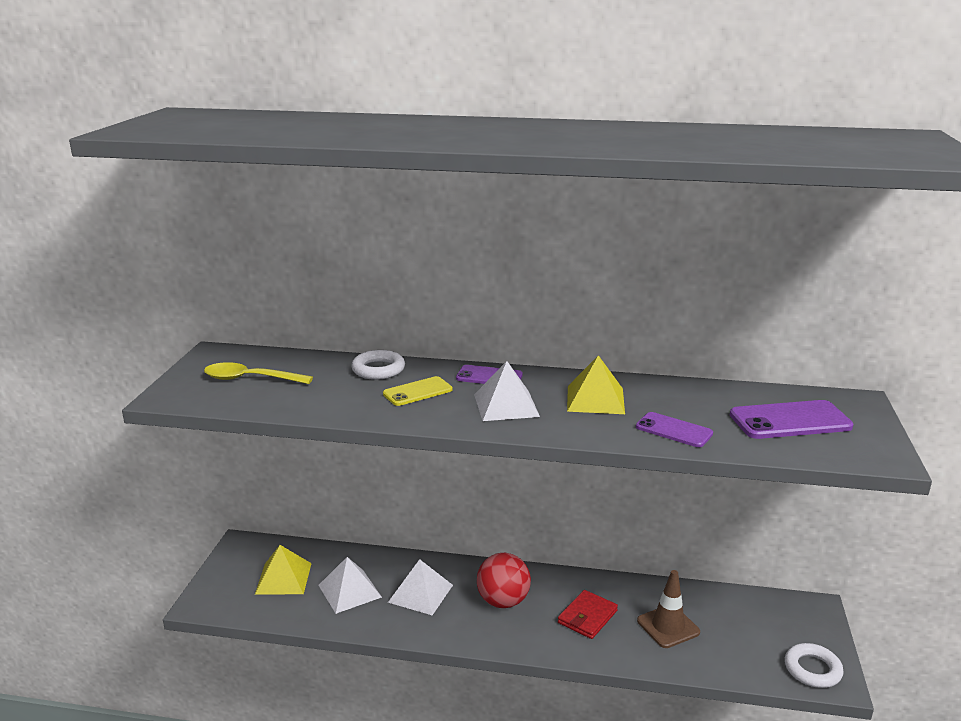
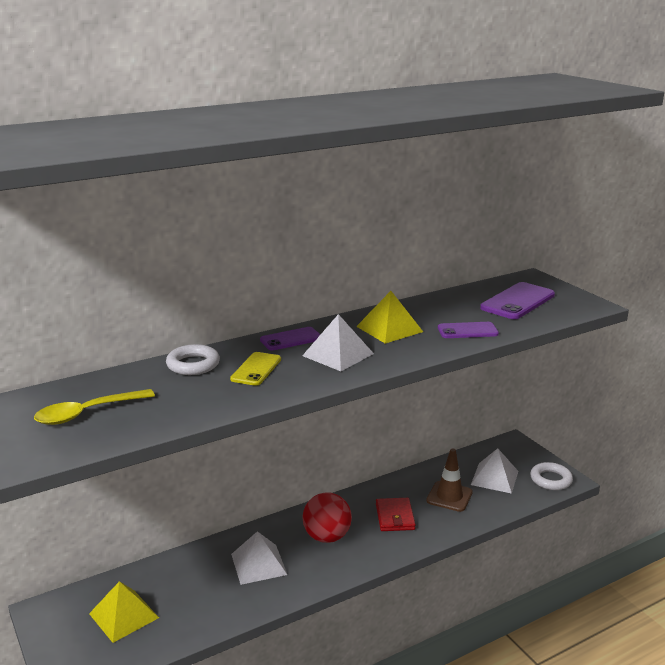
camera: 40 degrees left, 0 degrees up
white pyramid [318,557,382,614] -> white pyramid moved to [471,448,518,494]

